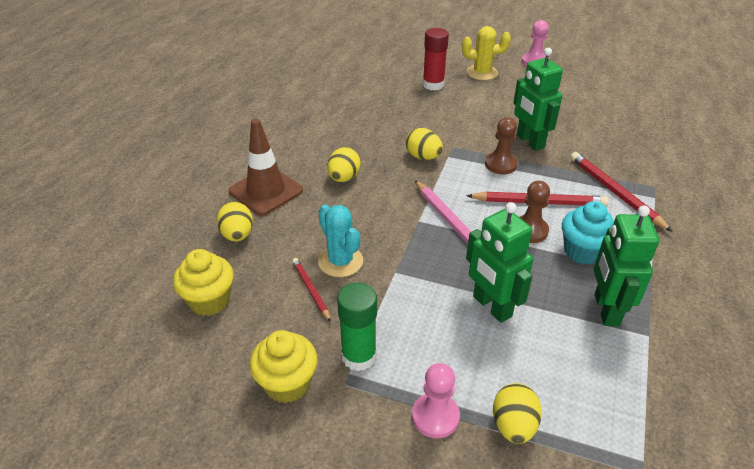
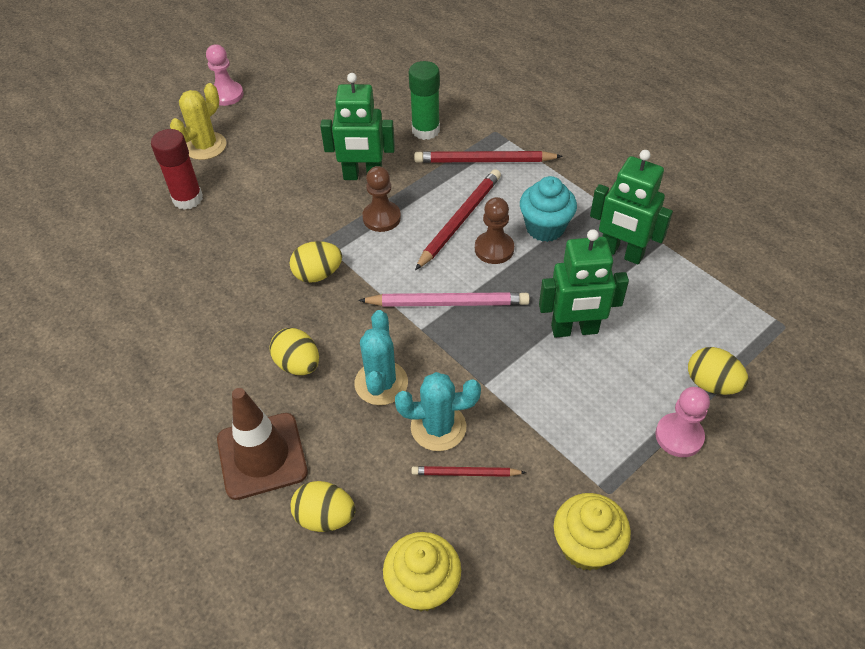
camera: 60 degrees left, 10 degrees up
green glue stick [337,283,377,371] -> green glue stick moved to [409,61,440,140]
none -> turquoise cactus [355,310,408,405]

